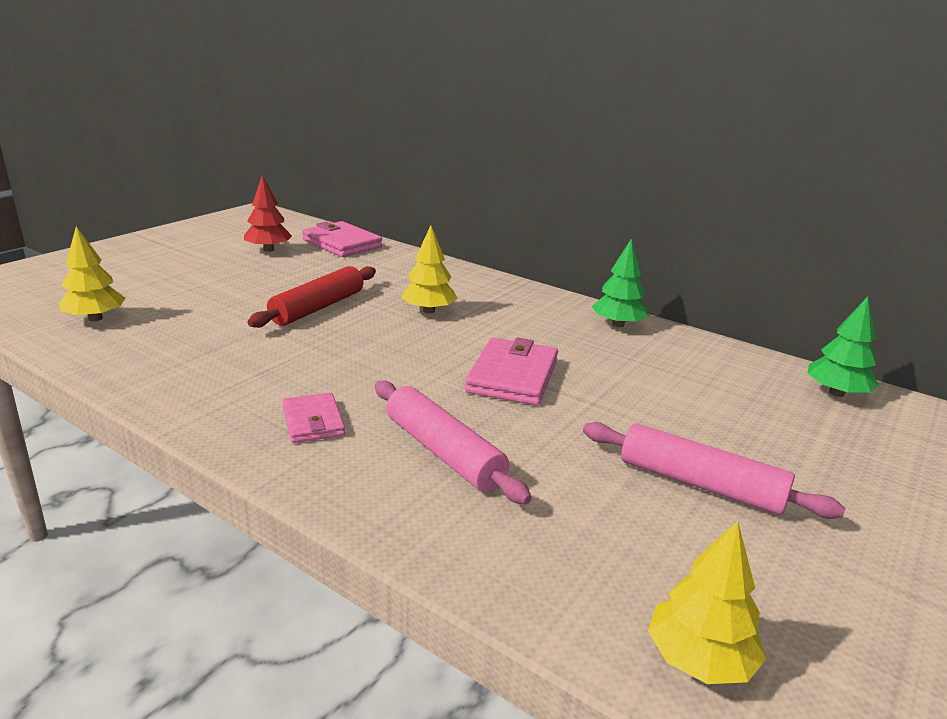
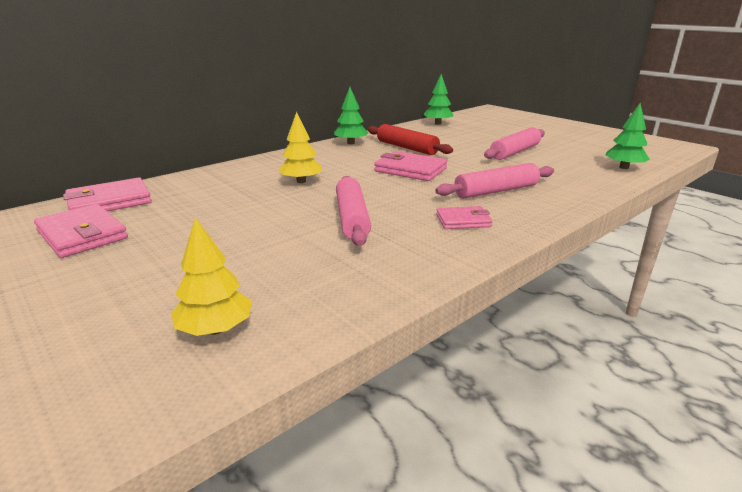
camera: 75 degrees left, 0 degrees up
red tree [244,175,292,252] -> pink wallet [34,204,128,258]
red rolling pin [248,266,376,328] -> red rolling pin moved to [368,124,453,155]
yellow tree [648,521,767,684] -> green tree [605,103,650,169]
none -> pink rolling pin [336,176,371,246]

